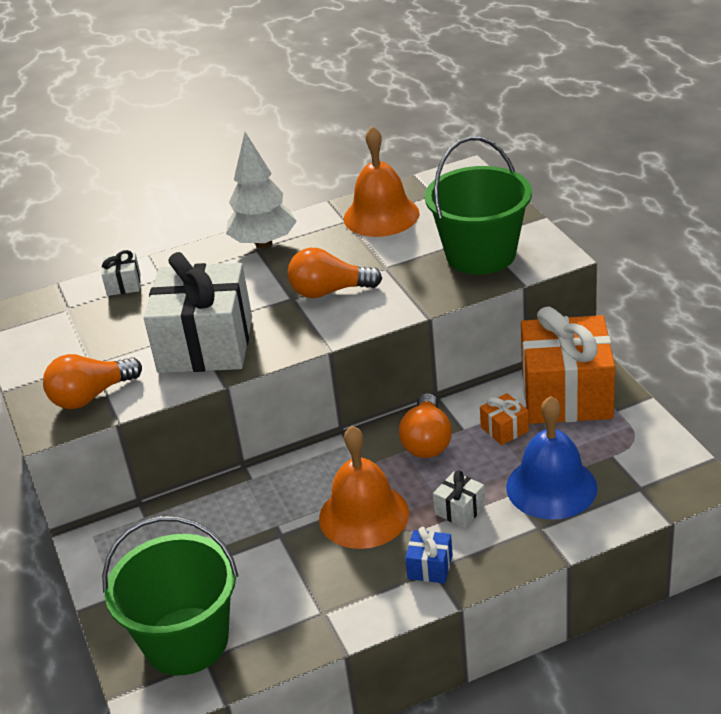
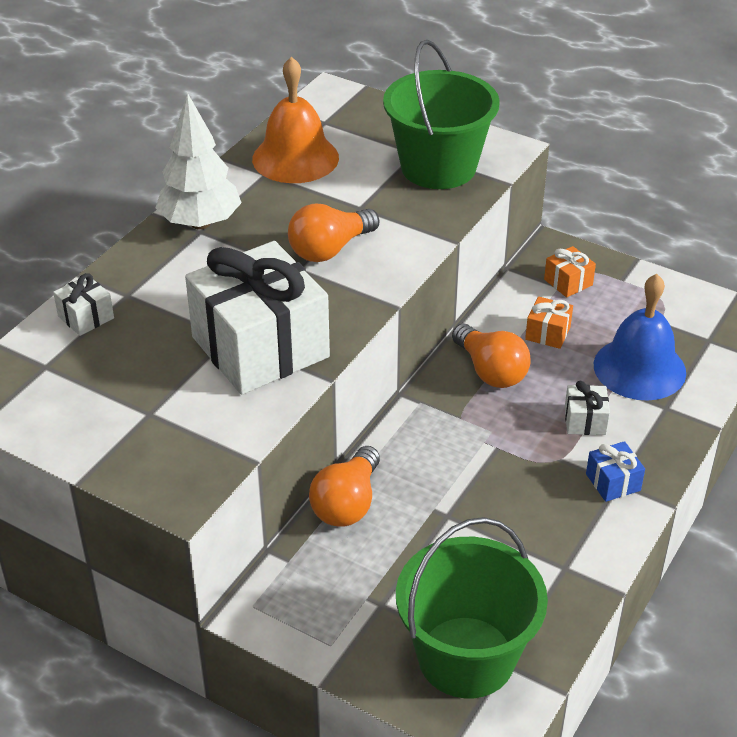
camera: 40 degrees left, 5 degrees up
orange light bulb [43,354,142,409] -> orange light bulb moved to [309,446,380,527]
orange bell [319,426,409,549] -> none
orange gift [521,307,615,424] -> orange gift [544,246,596,297], size x0.41

